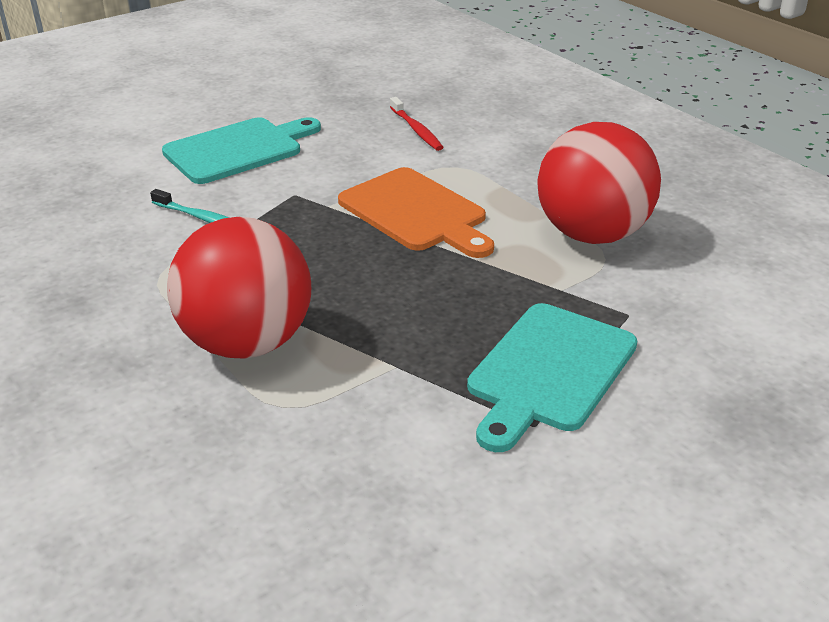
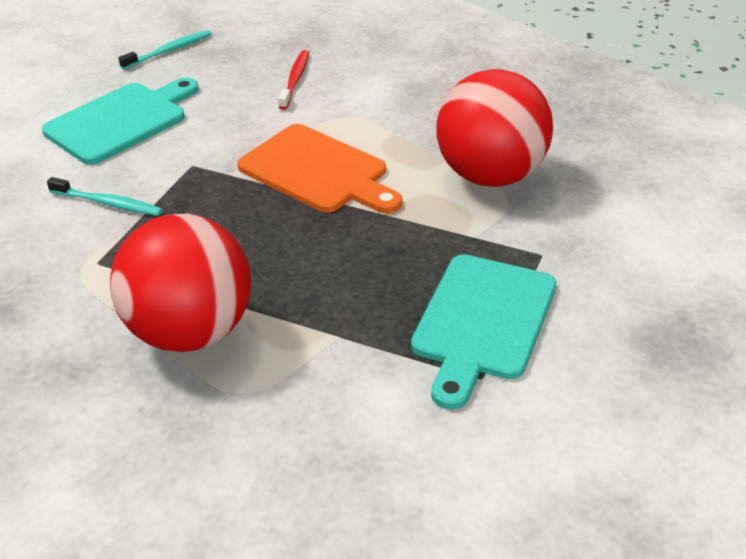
camera: 10 degrees left, 5 degrees up
red toothbrush [390,97,443,151] -> red toothbrush turned 135 degrees counterclockwise [278,50,310,110]
none -> turquoise toothbrush [118,30,212,70]

